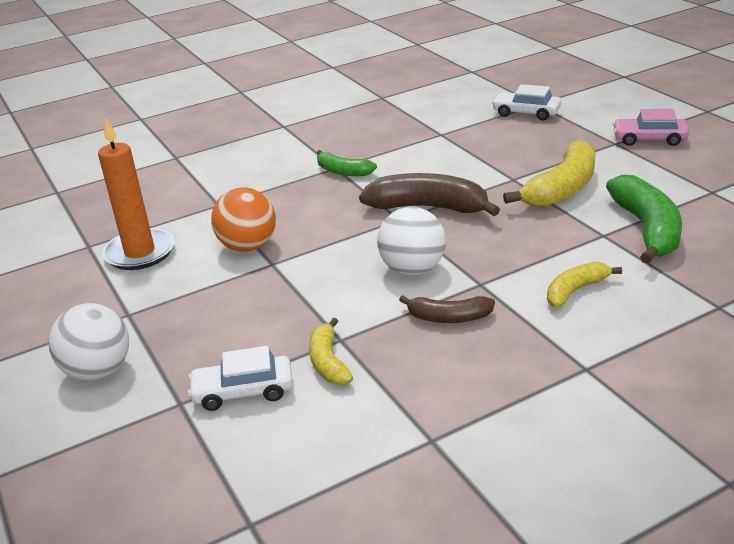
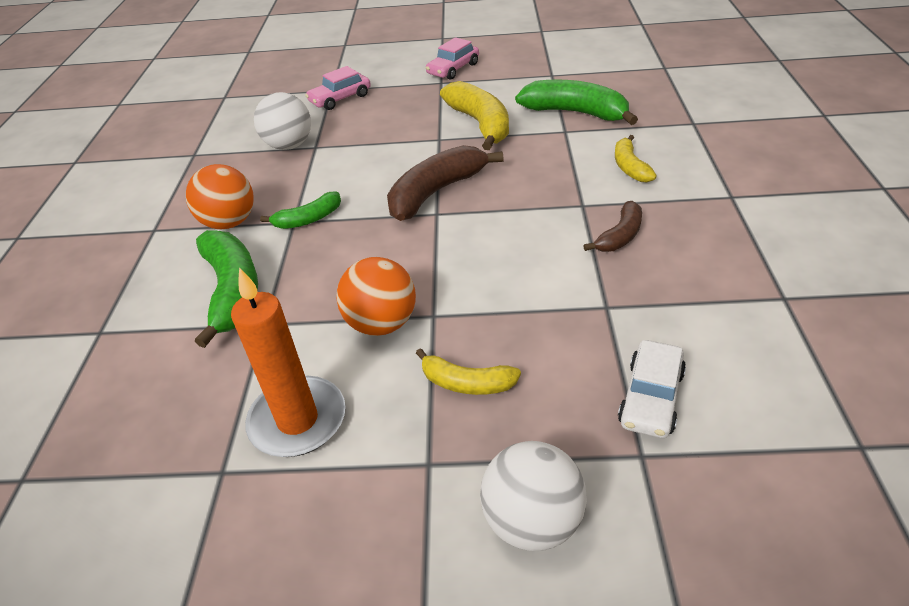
camera: 60 degrees left, 10 degrees up
yellow banana [309,318,353,385] -> yellow banana moved to [416,348,521,395]
white ball [377,207,446,276] -> white ball moved to [254,92,311,150]
white car [492,84,561,121] -> pink car [305,66,371,110]
none -> orange ball [186,164,254,229]
none -> green banana [195,230,258,348]

